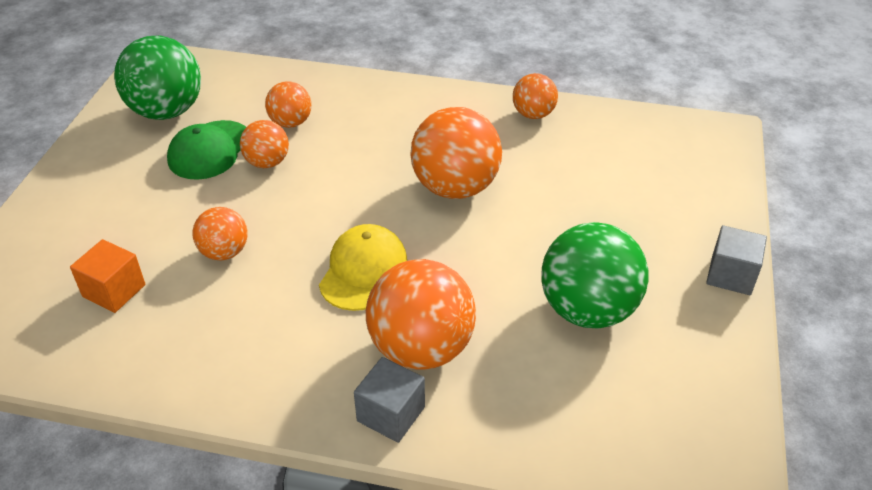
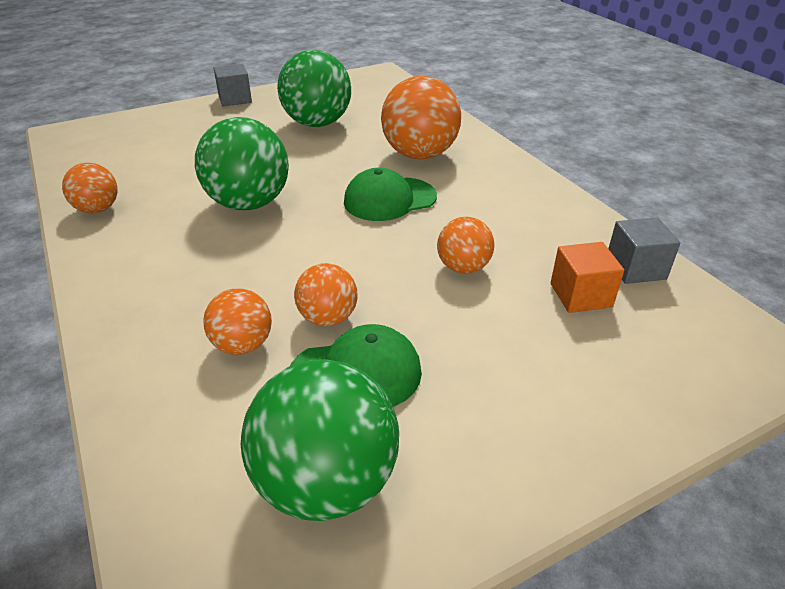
camera: 130 degrees left, 5 degrees down
yellow cap [319,224,407,311] -> green cap [344,168,437,221]
grey cube [354,357,425,443] -> grey cube moved to [608,217,681,284]
orange ball [410,107,502,199] -> green ball [195,117,289,210]

